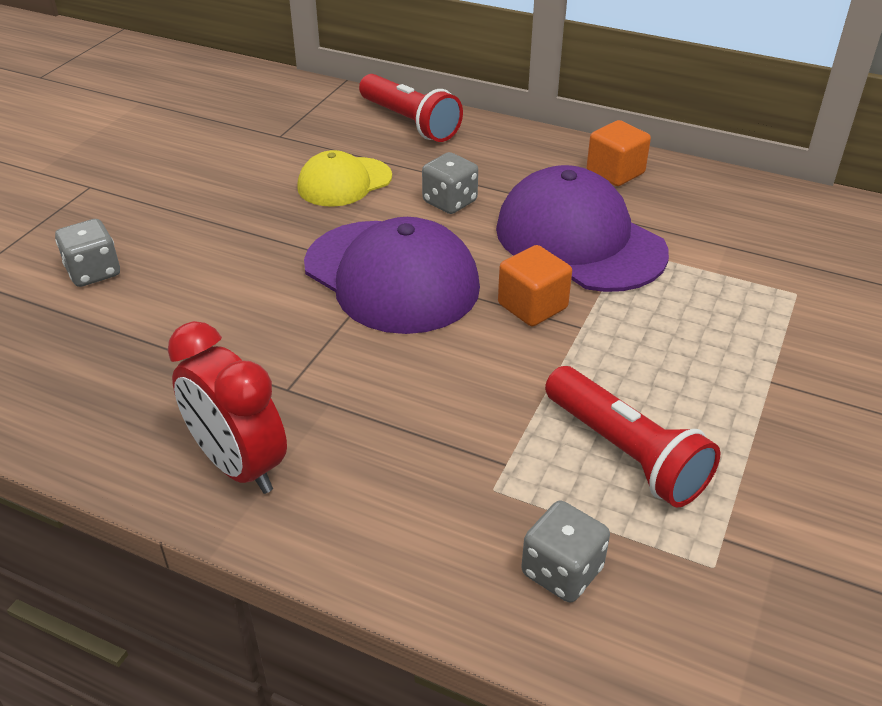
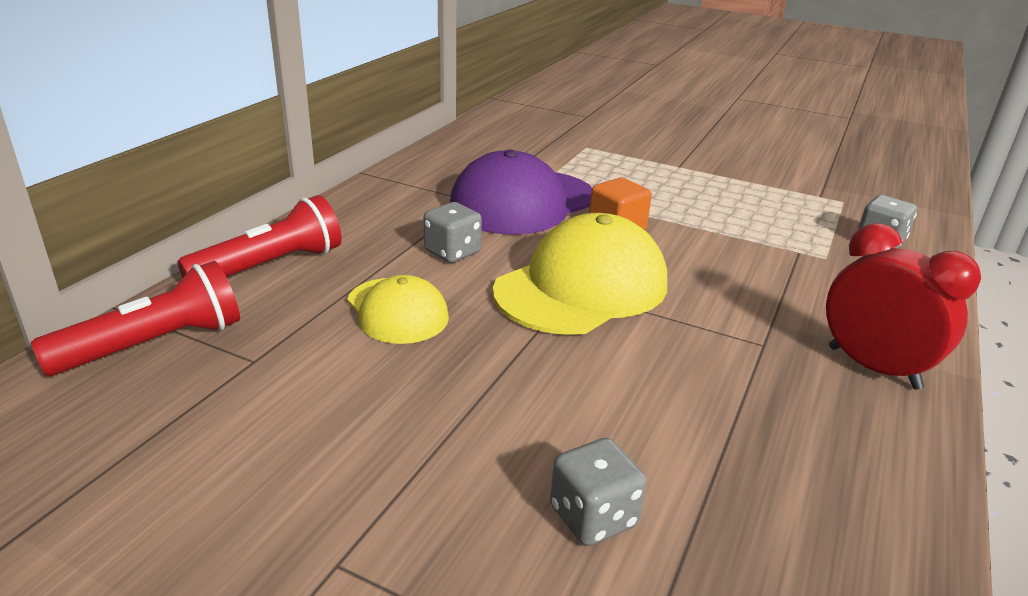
camera: 90 degrees left, 10 degrees down
red clock [168,321,287,494] -> red clock turned 90 degrees counterclockwise [826,223,981,390]
purple cap [304,217,480,334] -> yellow cap [493,213,667,335]
red flashlight [545,366,720,508] -> red flashlight moved to [31,261,240,376]
orange cube [587,120,651,186] -> none

